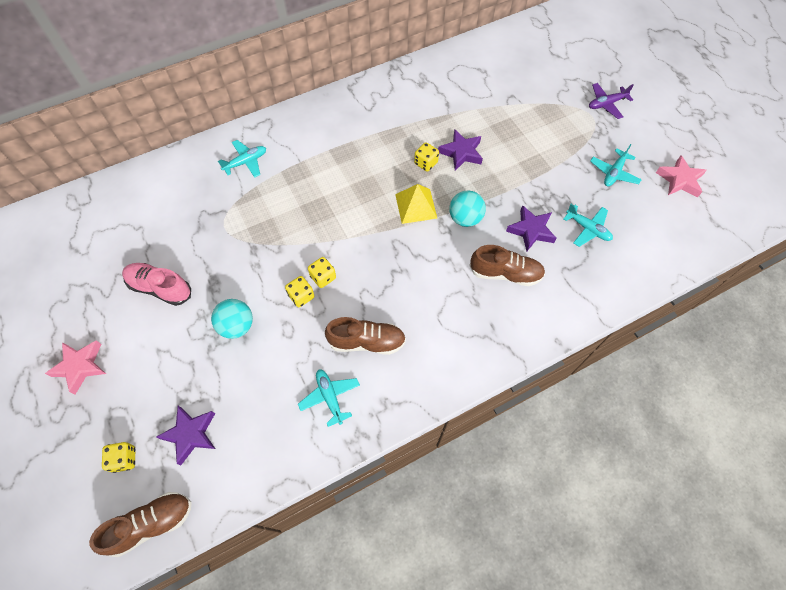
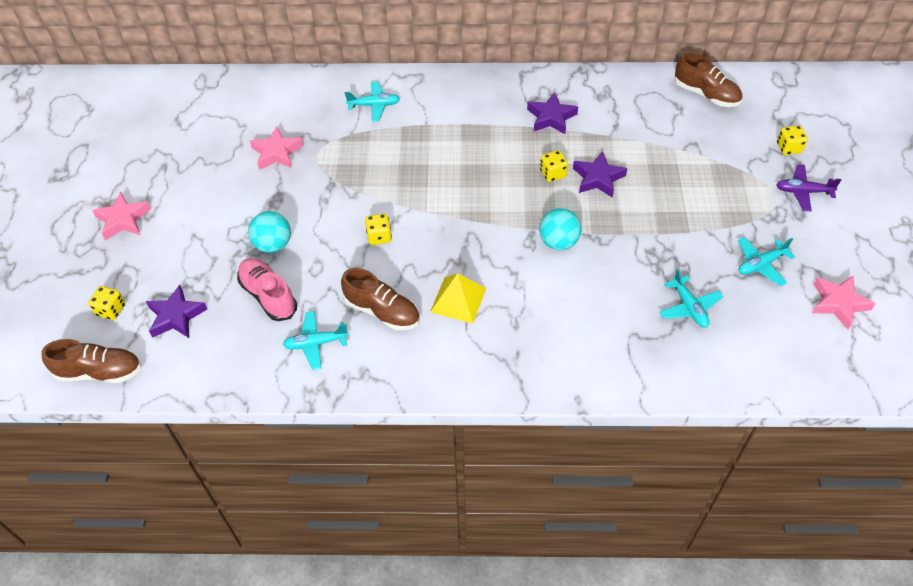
camera: 30 degrees right, 10 degrees down
pink shoe [122,263,191,306] -> pink shoe moved to [237,258,297,321]
yellow dice [285,276,314,307] -> yellow dice moved to [777,125,808,155]
turquoise plane [298,369,360,427] -> turquoise plane turned 105 degrees counterclockwise [283,311,349,370]
yellow pyramid [395,184,437,224] -> yellow pyramid moved to [430,273,486,323]
brown shoe [469,245,545,286] -> brown shoe moved to [675,53,742,107]
purple star [506,205,557,251] -> purple star moved to [527,92,578,134]
none -> pink star [250,126,303,170]

